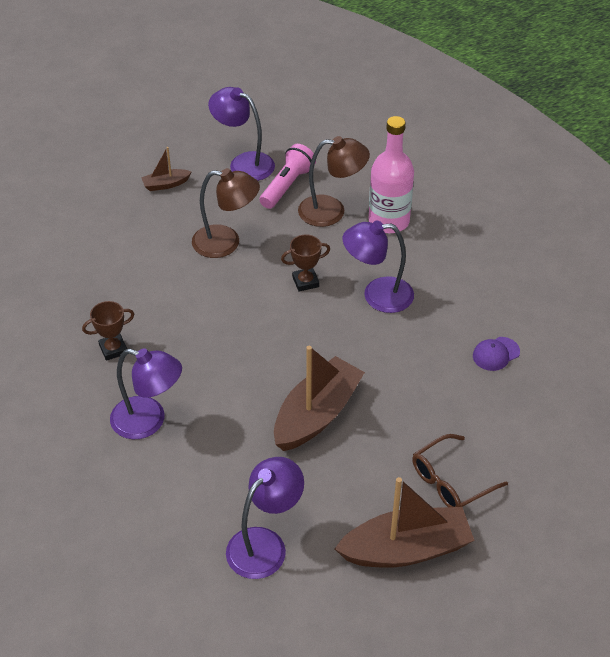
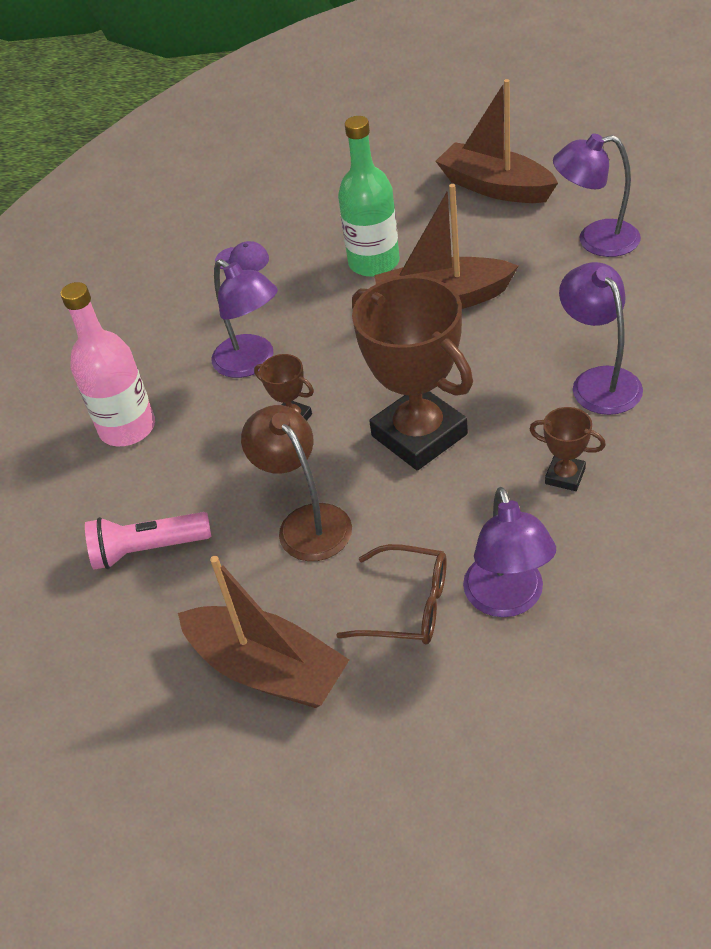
camera: 125 degrees left, 0 degrees up
brown boat [141,147,192,191] -> brown boat [178,556,349,708], size x2.08
purple lamp [208,87,275,181] -> purple lamp moved to [463,487,556,617]
brown lamp [298,136,370,227] -> none
brown glasses [412,434,508,507] -> brown glasses moved to [336,544,447,644]
none -> green bottle [338,116,400,277]
none -> brown trophy [352,276,473,470]

